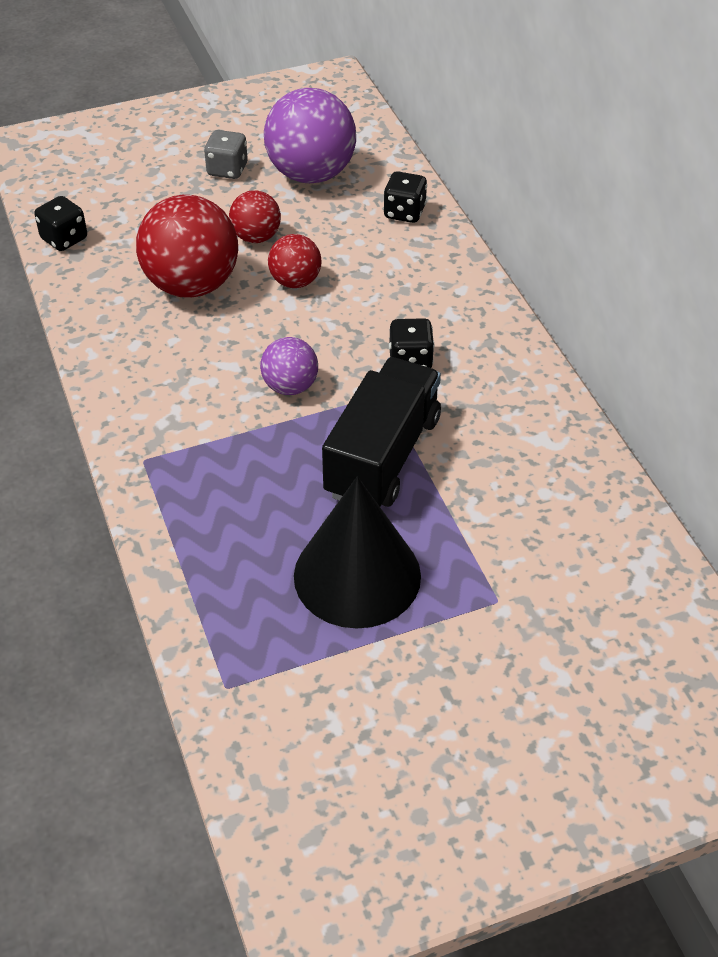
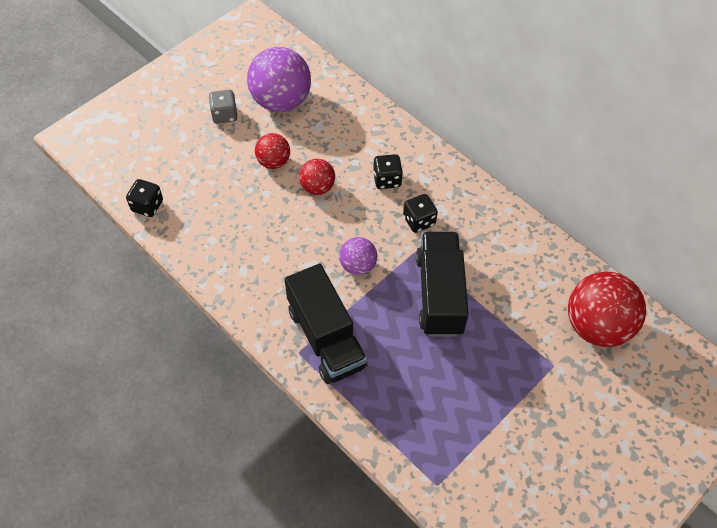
camera: 25 degrees left, 10 degrees up
red ball [136,195,238,298] -> red ball moved to [568,272,646,347]
black cone [294,476,421,629] -> none
black dice [384,171,427,223] -> black dice moved to [373,154,403,189]
none -> black truck [285,264,367,384]

